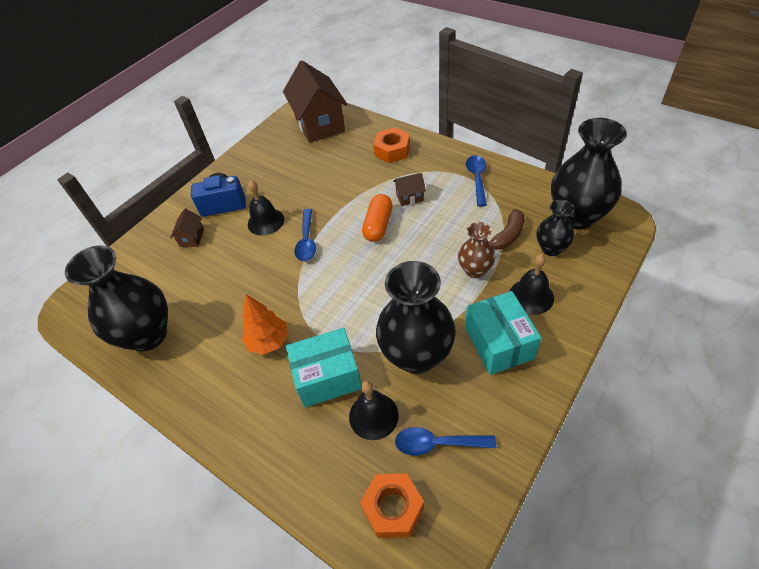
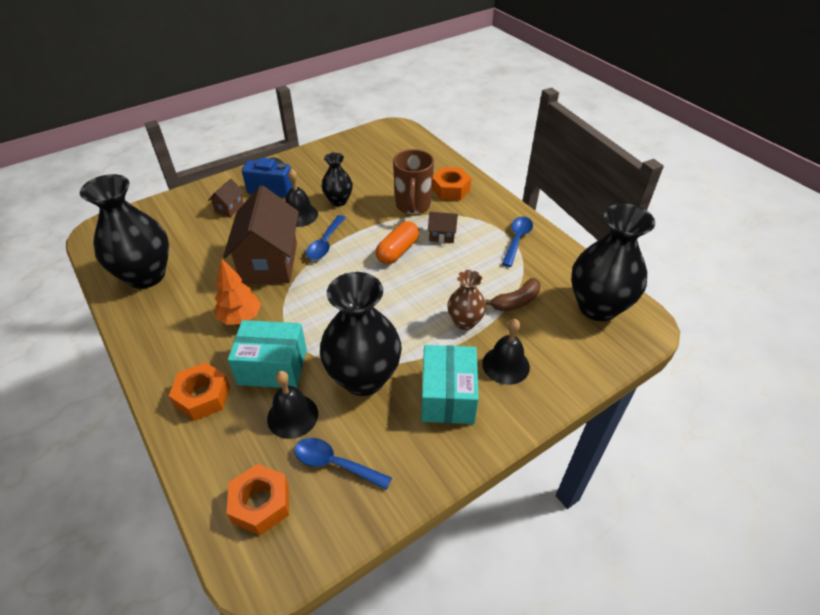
camera: 15 degrees right, 5 degrees down
brown house [283,61,348,143] -> brown house moved to [223,185,299,284]
black vase [537,199,575,256] -> black vase moved to [321,153,353,206]
none -> orange nut [169,362,230,421]
none -> brown mug [393,149,434,214]

